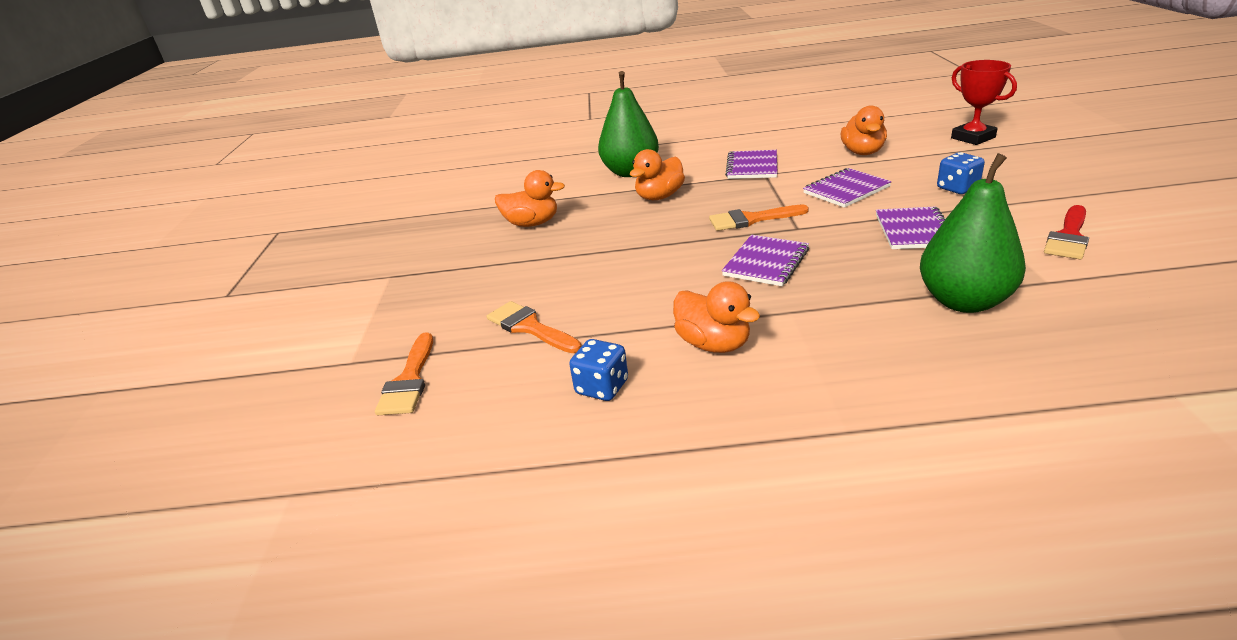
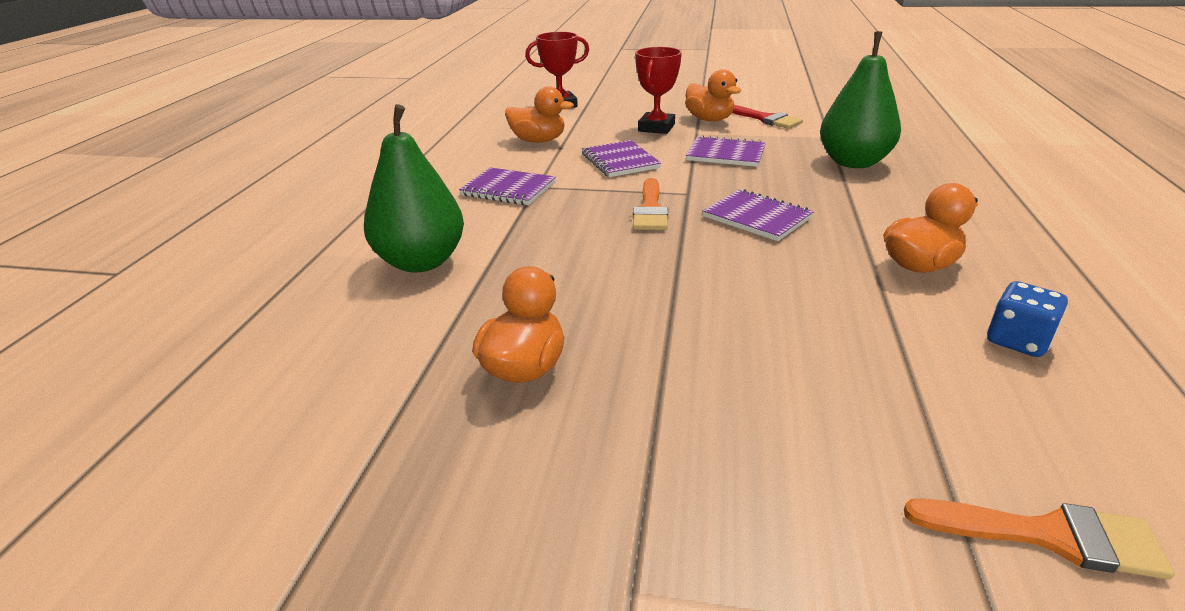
camera: 80 degrees left, 0 degrees up
orange brush [487,301,581,353] -> none
orange duck [630,149,685,200] -> orange duck moved to [685,69,741,121]
blue dice [937,152,985,194] -> red trophy [635,47,682,134]

